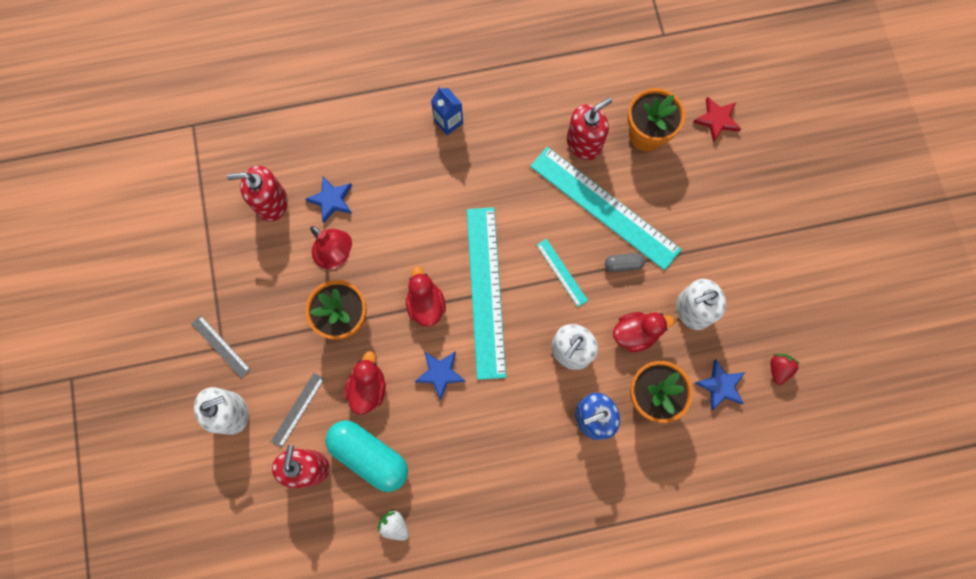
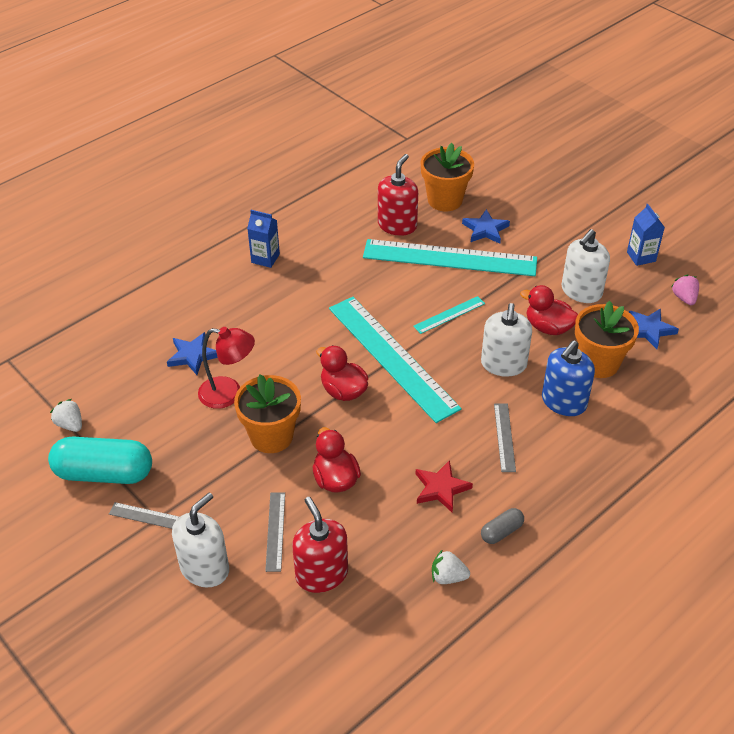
camera: 30 degrees left, 30 degrees down
red soap dispenser [227,166,288,222] -> none
turquoise capsule [325,420,408,492] -> turquoise capsule moved to [48,437,152,484]
blue star [415,351,466,400] -> blue star moved to [462,209,510,244]
turquoise ruler [537,239,588,307] -> turquoise ruler turned 60 degrees counterclockwise [413,296,485,334]
grey capsule [605,253,645,272] -> grey capsule moved to [481,508,524,544]
red duck [613,312,675,352] -> red duck turned 105 degrees counterclockwise [520,285,578,335]
red star [693,97,741,143] -> red star moved to [416,460,473,513]
red strawberry [770,354,800,385] -> pink strawberry [671,275,699,305]
none -> white strawberry [50,399,82,432]
none -> grey ruler [494,404,516,472]
none -> blue carton [627,204,665,266]

